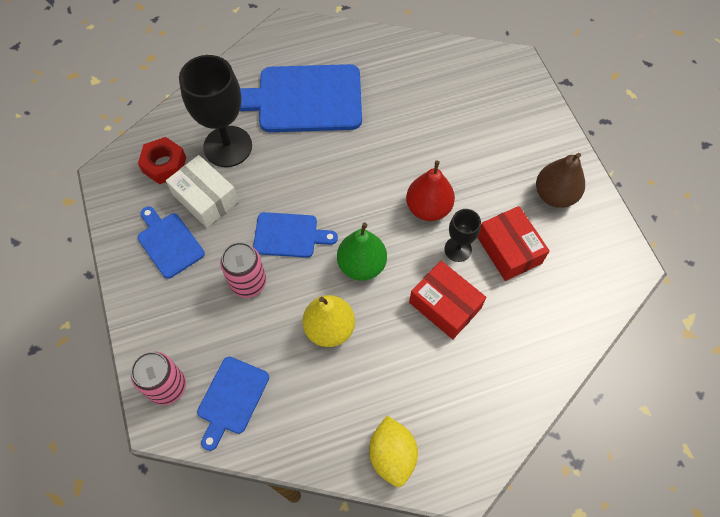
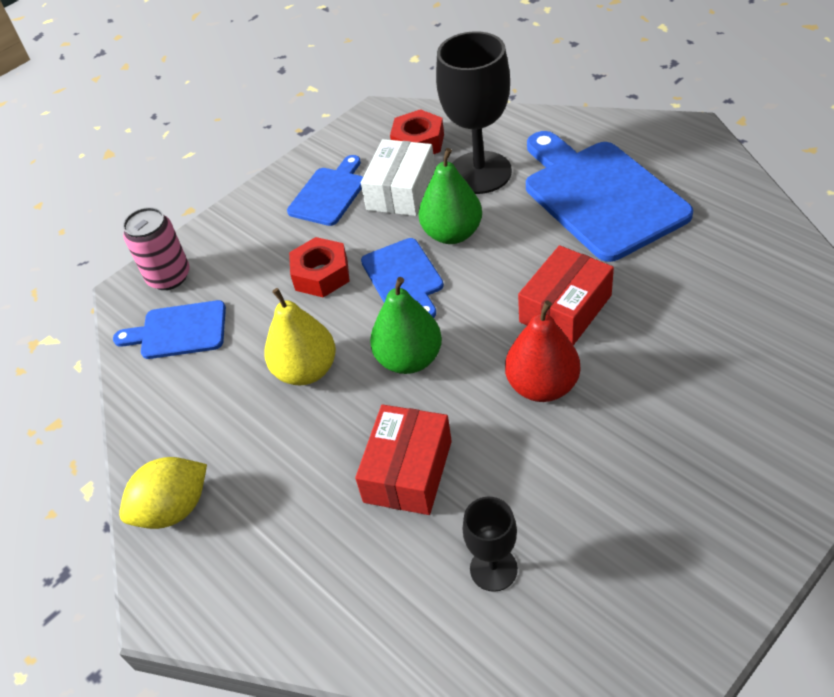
camera: 70 degrees right, 15 degrees down
pink can [220,242,266,298] -> red nut [289,237,350,297]
black goblet [444,209,481,262] -> black goblet moved to [463,497,518,592]
red box [477,206,550,281] -> red box moved to [518,245,614,345]
brown pear [536,153,585,208] -> none
none -> green pear [419,148,482,244]

